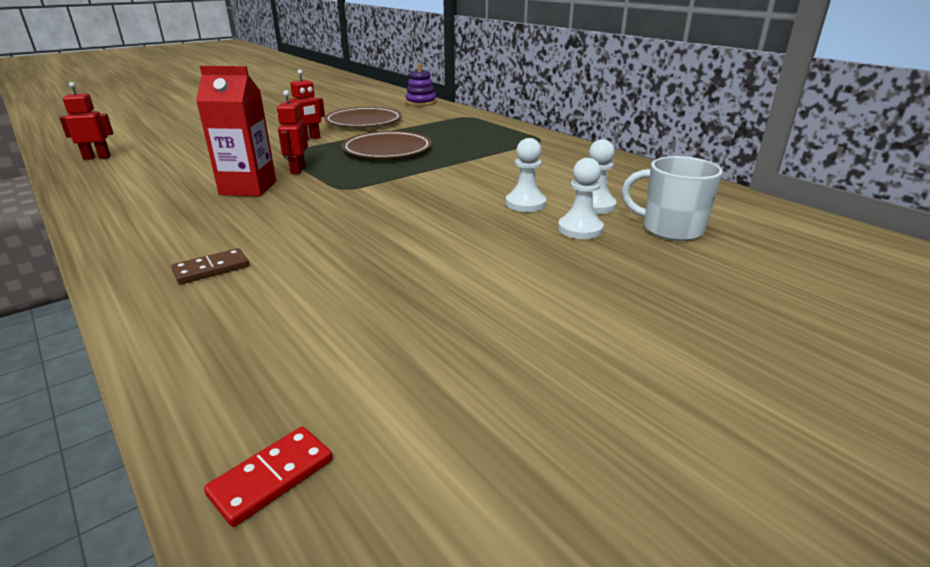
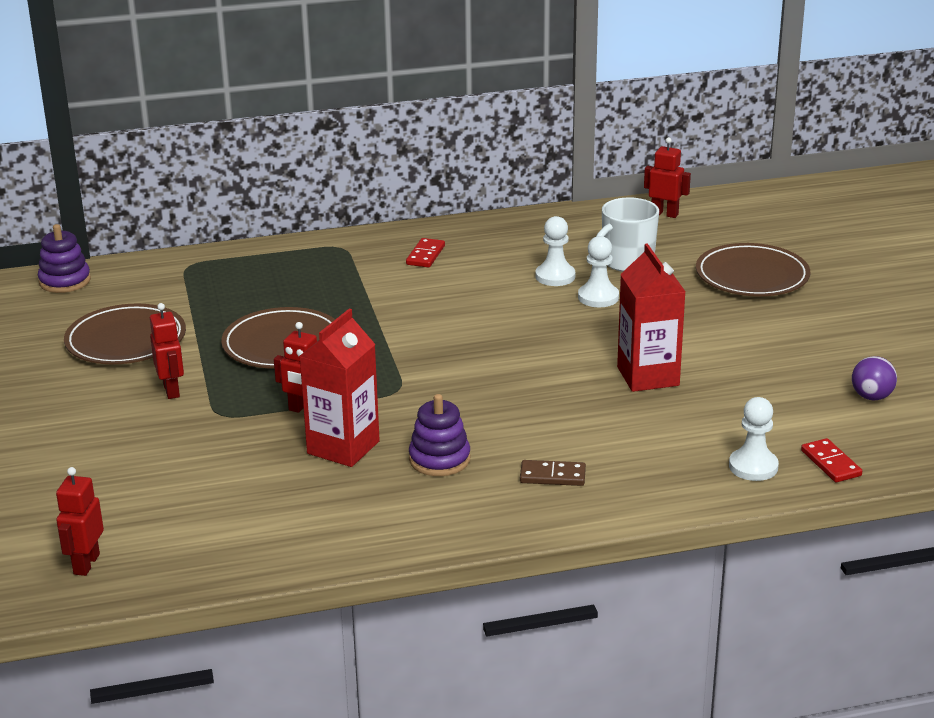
camera: 65 degrees left, 0 degrees up
brown domino [171,248,249,284] -> brown domino turned 75 degrees counterclockwise [520,460,586,486]
white pawn [506,138,546,212] -> white pawn moved to [729,397,779,481]
none -> red domino [406,238,445,267]
none -> purple stacking toy [409,394,470,476]
none -> red carton [617,243,686,392]
none -> red robot [644,137,691,218]
none -> brown plate [696,243,810,296]
none -> purple ball [852,356,897,400]

